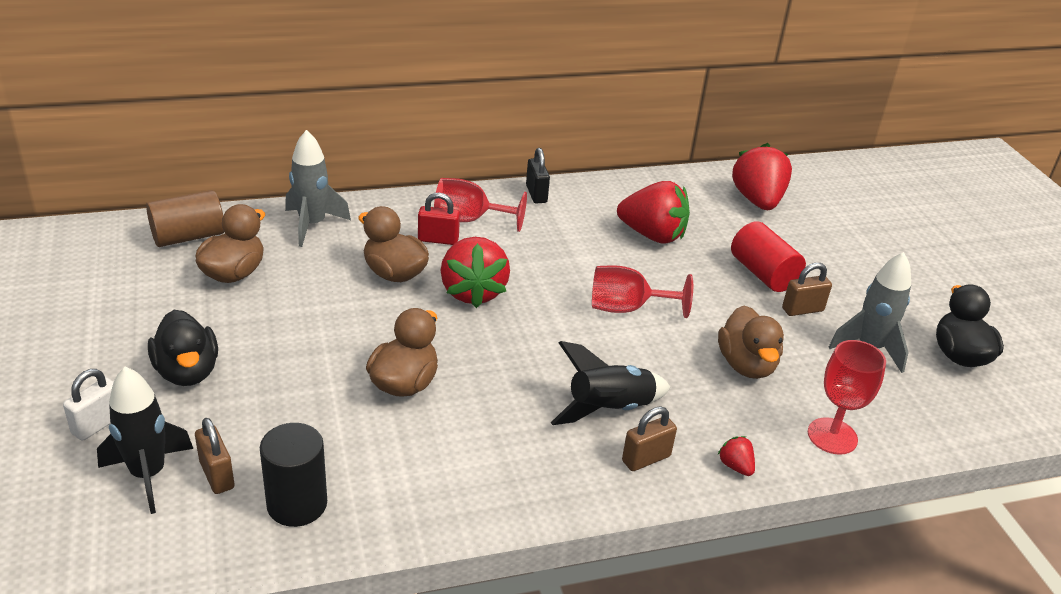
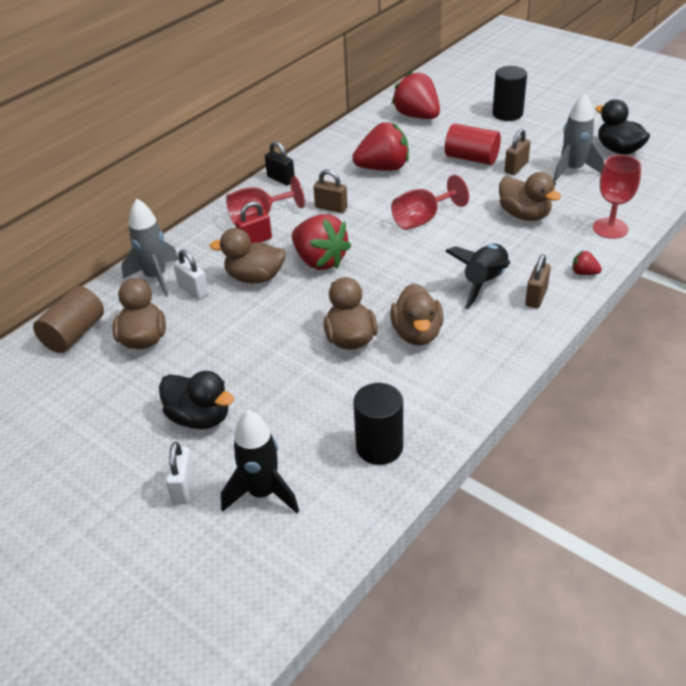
camera: 30 degrees left, 5 degrees up
brown padlock [195,418,234,494] -> brown padlock moved to [314,169,348,213]
none -> white padlock [173,250,208,299]
none -> brown duck [390,283,444,345]
none -> black cylinder [492,66,527,121]

